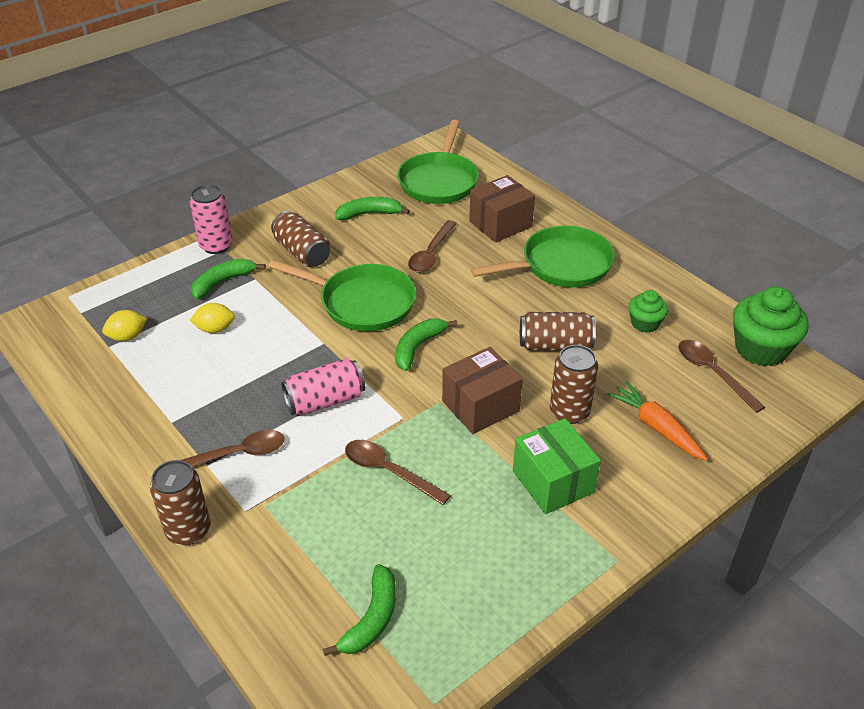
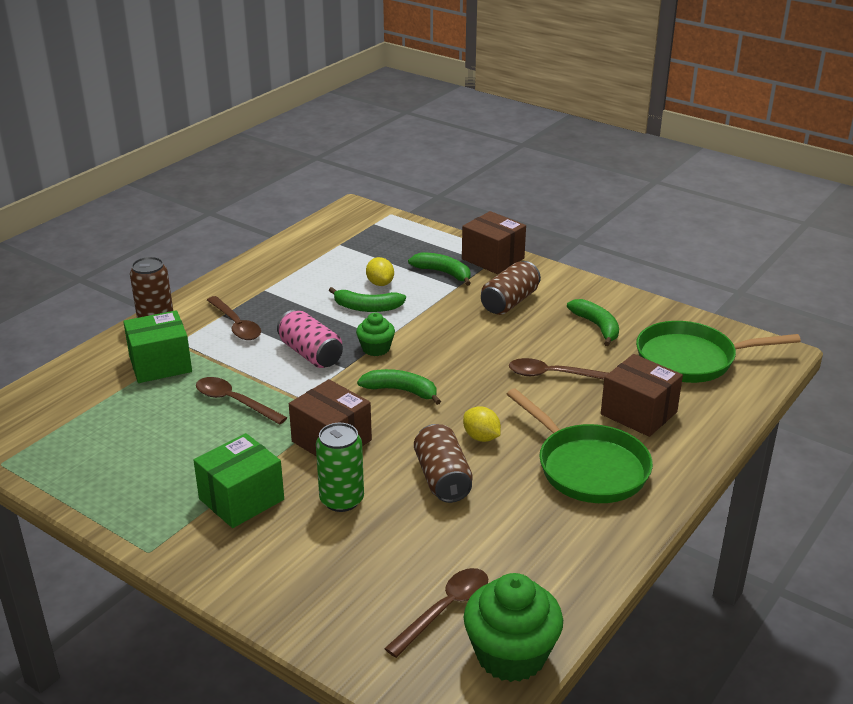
camera: 75 degrees right, 10 degrees down
yellow lemon [102,310,147,341] -> yellow lemon moved to [463,407,501,442]
pink can [190,185,233,254] -> brown box [462,211,526,274]
green pan [268,259,416,331] -> none
green banana [323,564,396,656] -> green banana moved to [329,287,406,312]
brown spoon [345,440,451,505] -> brown spoon turned 75 degrees counterclockwise [196,377,288,425]
brown can [550,345,598,424] -> green can [316,423,364,512]
orange carrot [607,381,708,461] -> none
green cupcake [629,290,668,333] -> green cupcake moved to [356,313,395,356]
none -> green box [123,310,192,383]

